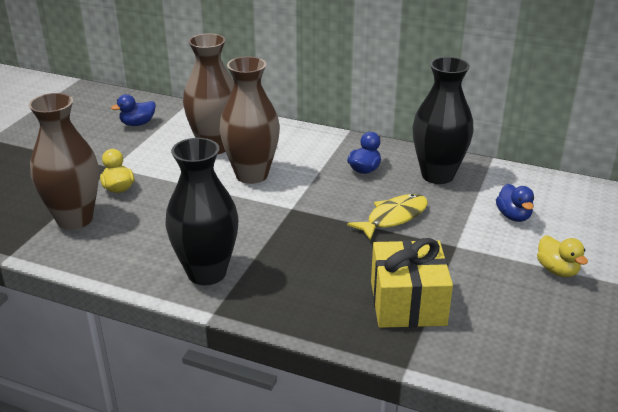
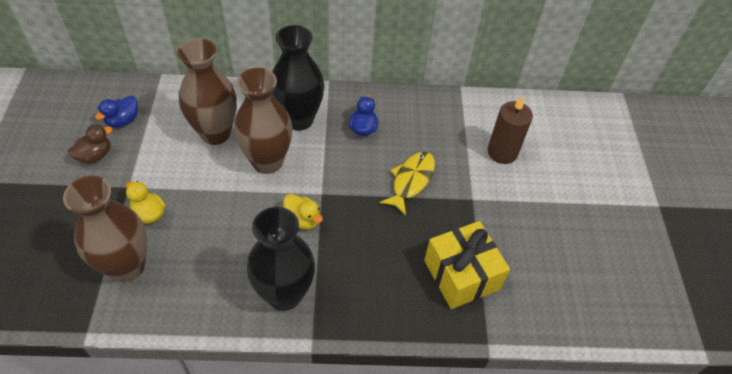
camera: 25 degrees left, 20 degrees up
black vase [413,57,473,184] -> black vase moved to [272,25,325,131]
blue duck [496,184,534,222] -> brown candle [487,96,533,164]
yellow duck [537,235,588,277] -> yellow duck moved to [283,194,323,229]
none -> brown duck [68,125,113,163]

